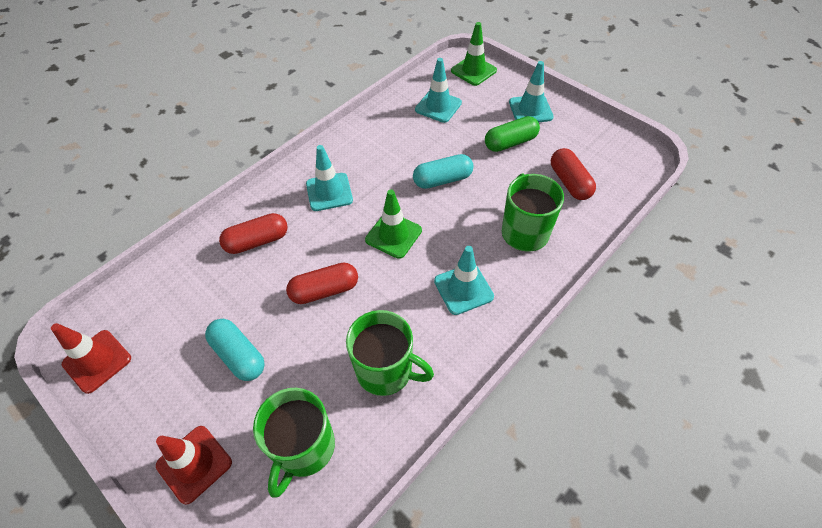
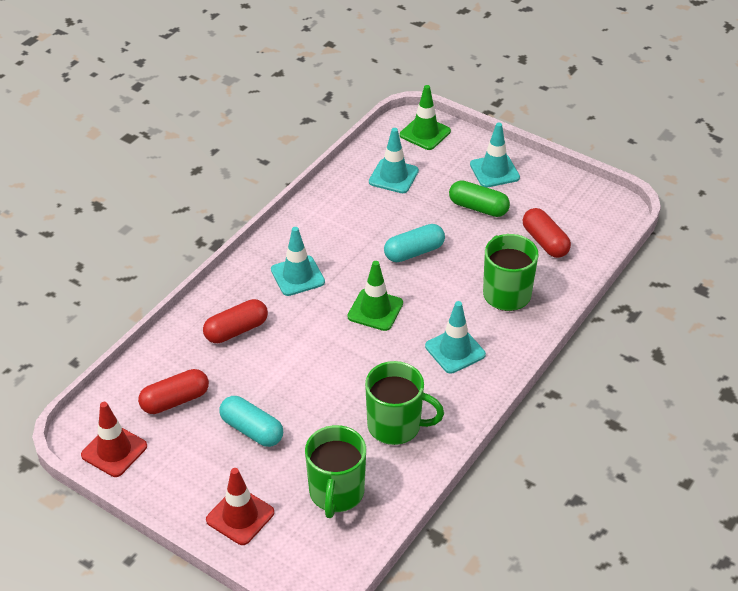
camera: 10 degrees left, 10 degrees down
red capsule [286,263,358,304] -> red capsule moved to [138,369,209,414]
green capsule [485,116,540,152] -> green capsule turned 60 degrees clockwise [449,180,510,217]

